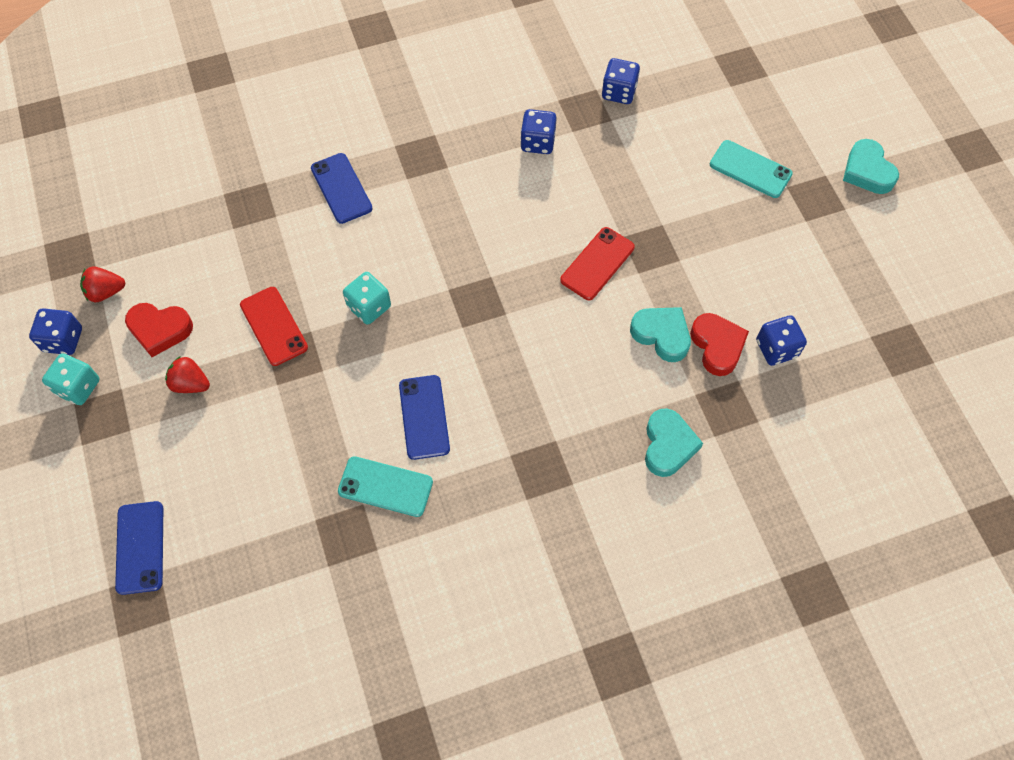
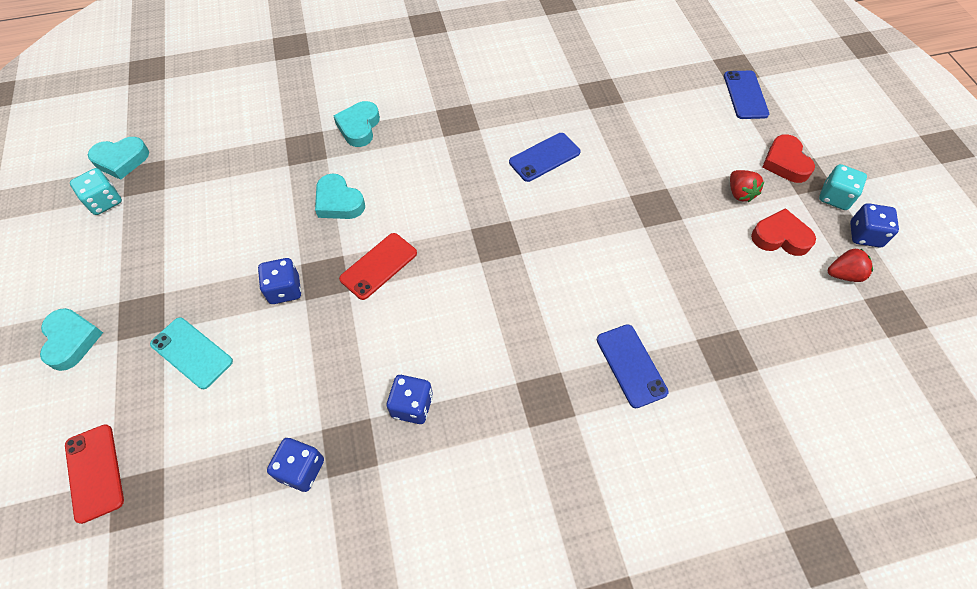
camera: 175 degrees left, 5 degrees down
red strawberry [165,356,210,393] -> red strawberry turned 45 degrees clockwise [730,170,765,202]
red phone [240,287,308,366] -> red phone moved to [65,424,124,524]
turquoise phone [338,456,433,517] -> none
turquoise dice [343,272,391,325] -> turquoise dice moved to [70,168,122,215]
blue phone [399,375,450,460] -> blue phone turned 60 degrees clockwise [509,133,581,182]
red heart [690,313,749,376] -> red heart moved to [762,134,815,183]
blue dice [756,315,807,366] -> blue dice moved to [258,258,301,304]
none -> turquoise heart [88,137,149,180]

